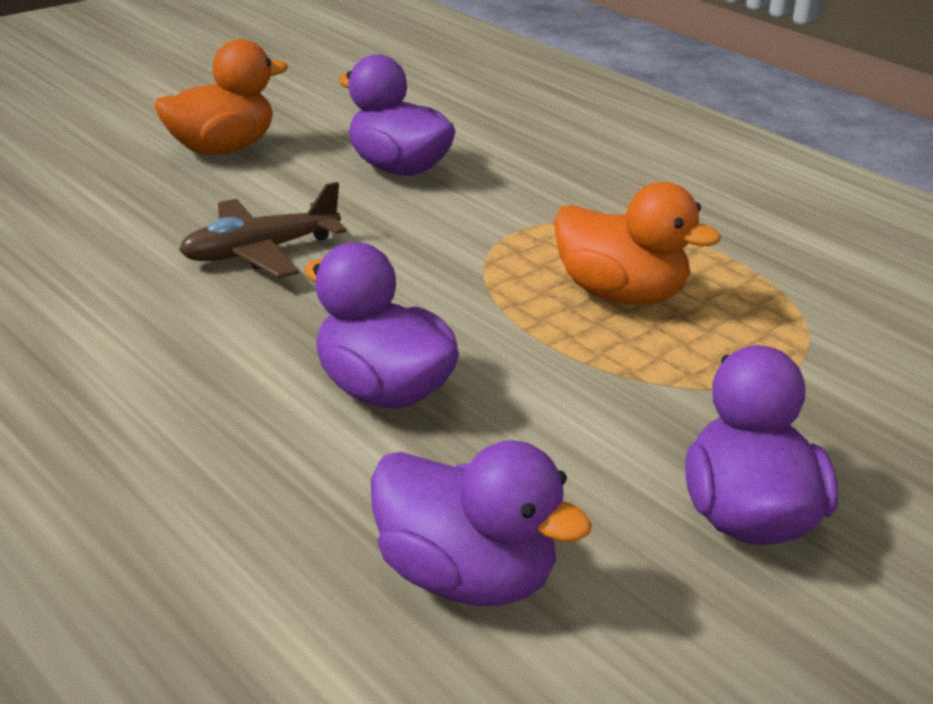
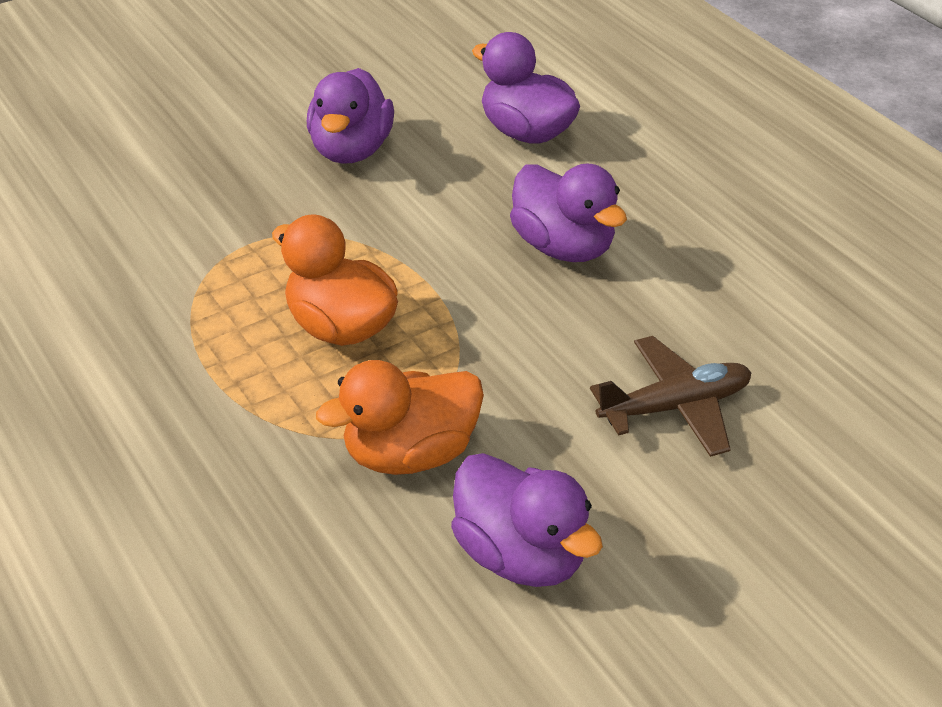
camera: 170 degrees left, 10 degrees up
orange duck [154,39,288,155] -> orange duck moved to [316,360,484,475]

